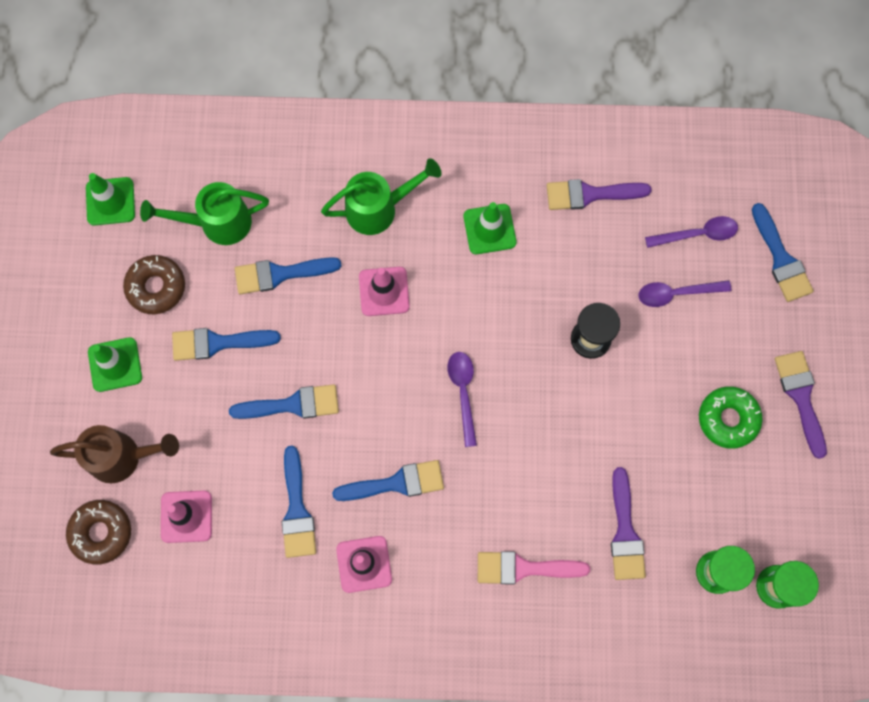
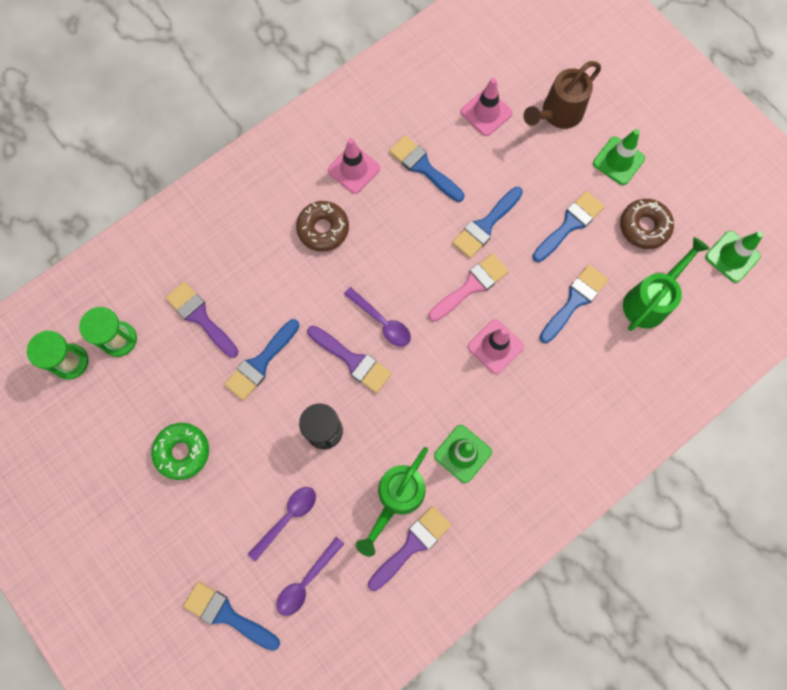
camera: 140 degrees right, 0 degrees up
brown donut [66,500,131,564] -> brown donut moved to [296,201,349,251]
green watering can [321,158,442,235] -> green watering can moved to [356,447,428,557]
blue brush [332,460,444,501] -> blue brush moved to [224,319,300,401]
pink brush [478,551,590,584] -> pink brush moved to [428,253,509,322]
purple brush [775,351,827,459] -> purple brush moved to [307,326,392,393]

